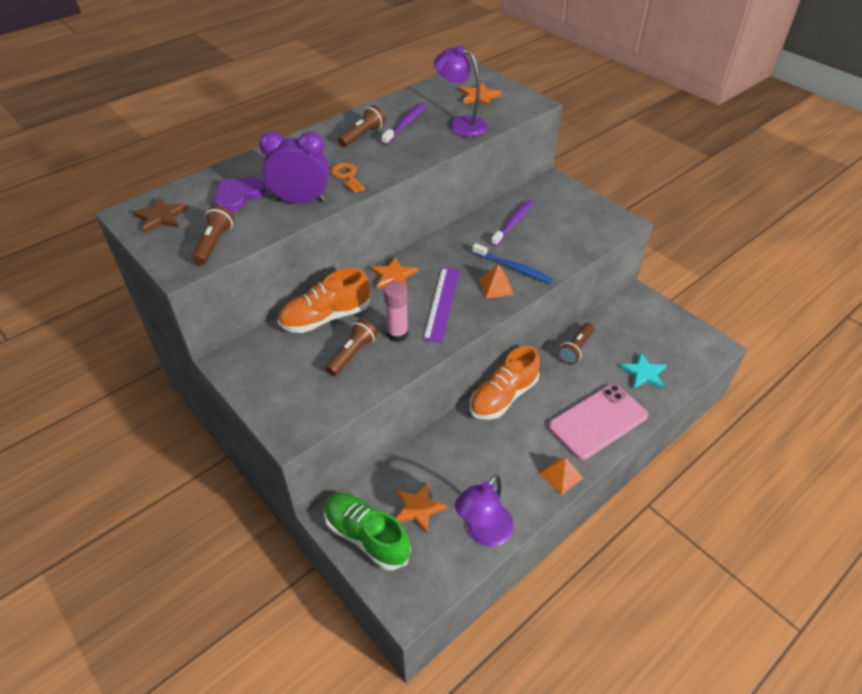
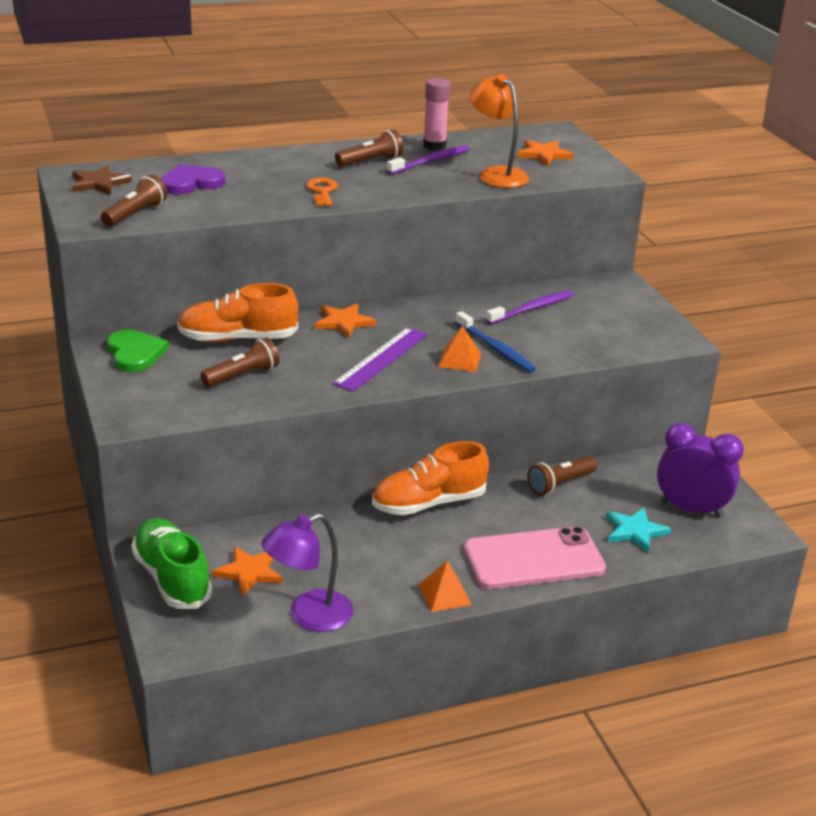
camera: 20 degrees right, 15 degrees down
purple clock [259,131,329,203] -> purple clock moved to [657,423,744,517]
pink glue stick [384,281,408,342] -> pink glue stick moved to [423,78,450,151]
purple lamp [434,45,488,137] -> orange lamp [470,74,529,188]
none -> green heart [107,330,169,372]

